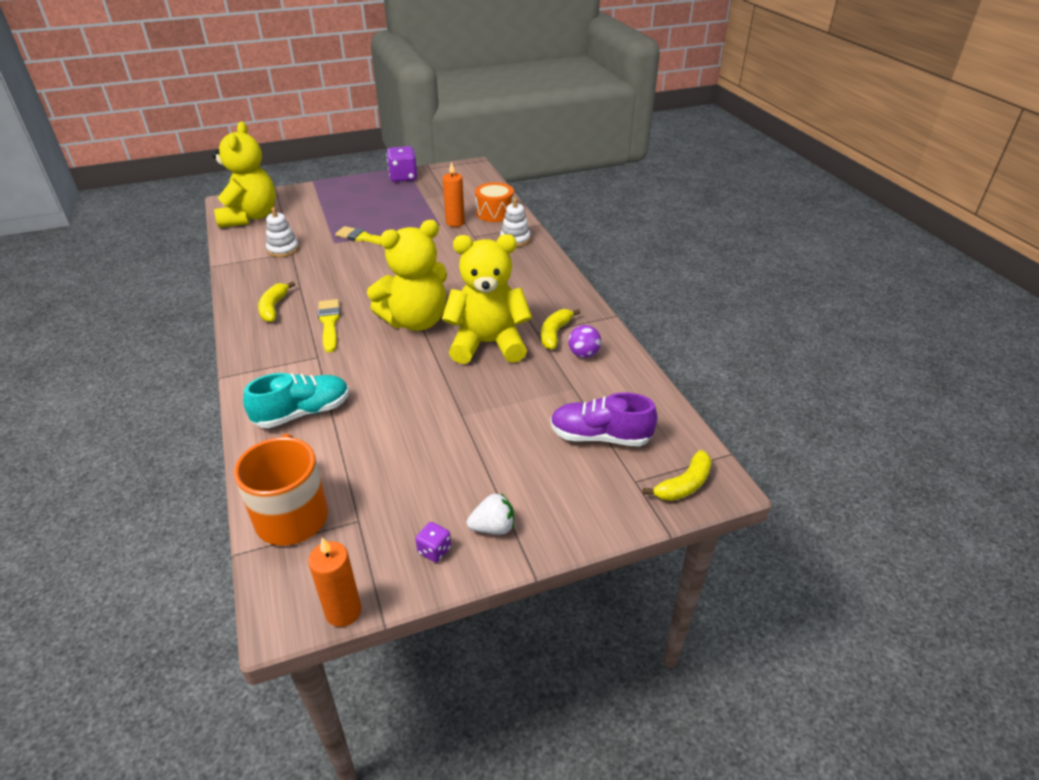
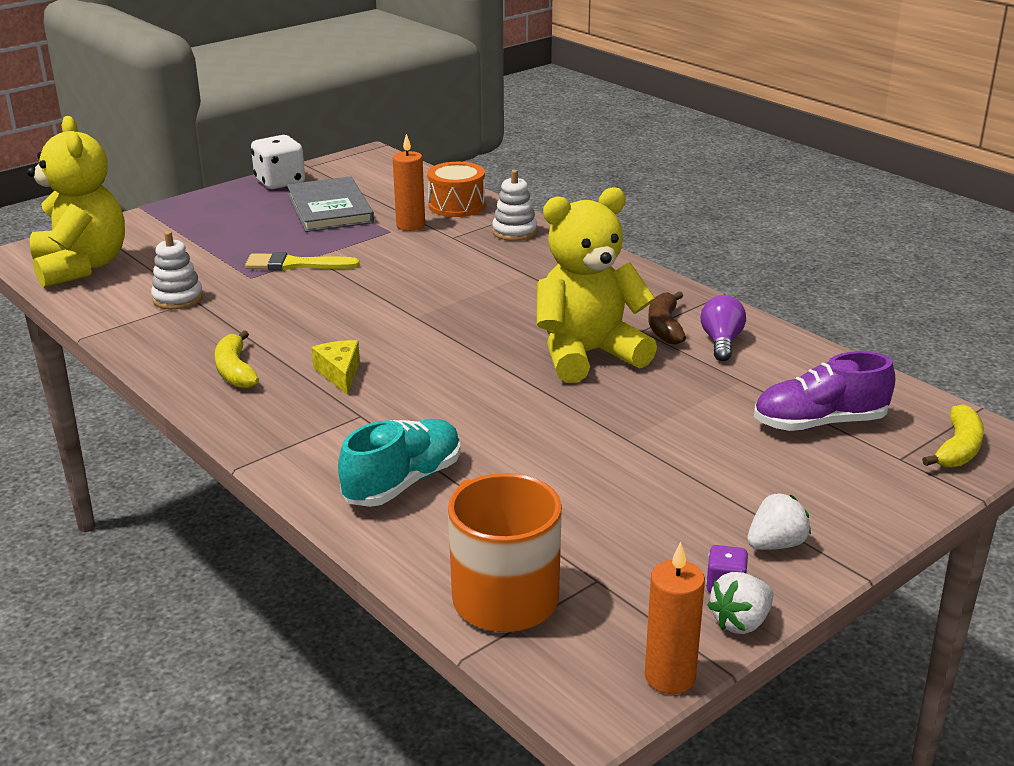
camera: 20 degrees left, 10 degrees down
yellow brush [318,299,340,353] -> yellow cheese [311,340,360,395]
yellow teddy bear [367,220,447,331] -> none
purple dice [386,146,418,182] -> white dice [251,135,305,189]
yellow banana [541,309,581,349] -> brown banana [648,291,686,345]
purple ball [568,325,601,358] -> purple light bulb [701,295,746,361]
none -> grey book [287,176,374,232]
none -> white strawberry [707,572,773,634]

